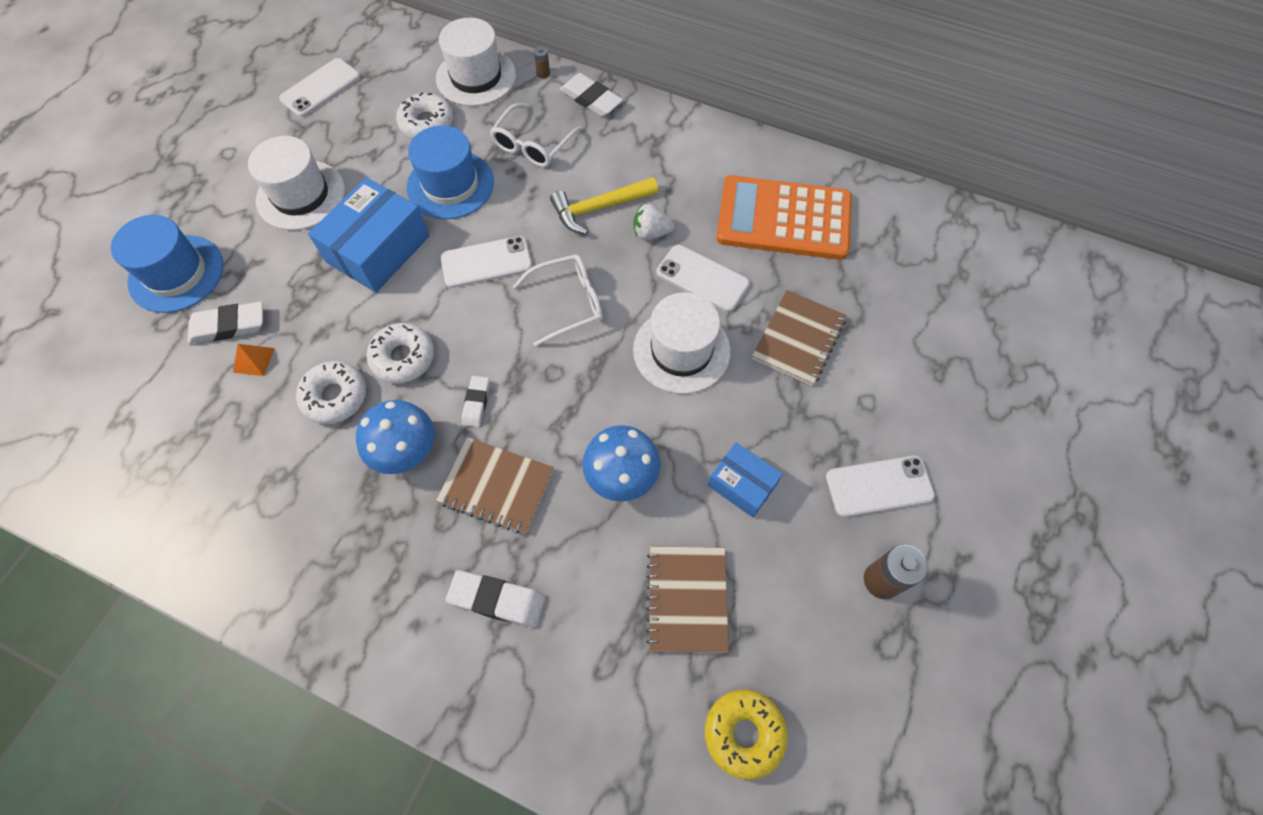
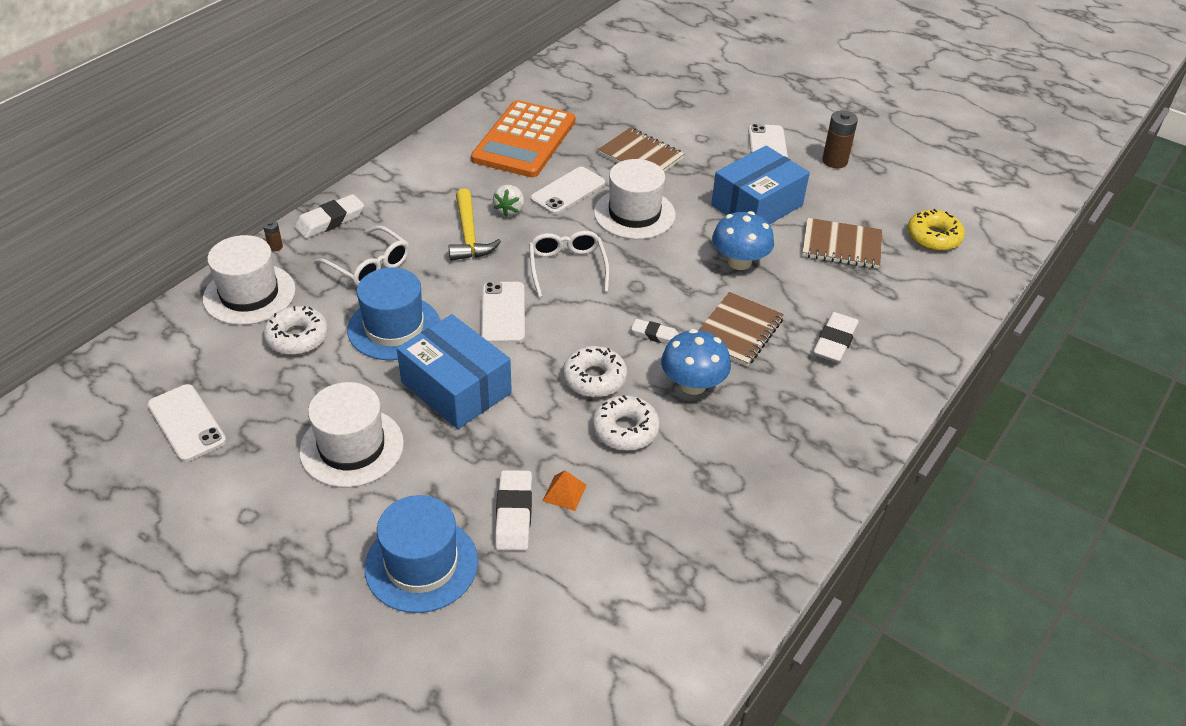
camera: 80 degrees left, 20 degrees down
blue box [708,442,783,517] -> blue box [711,146,810,225], size x1.74

